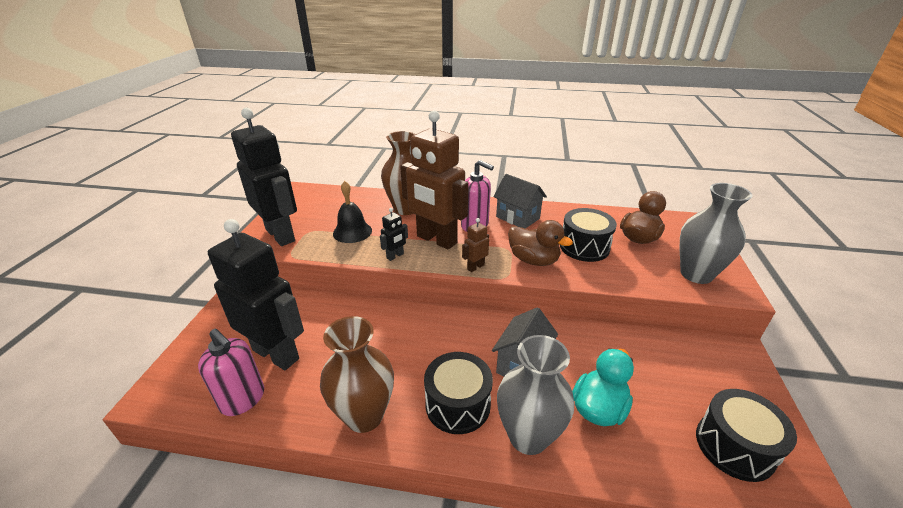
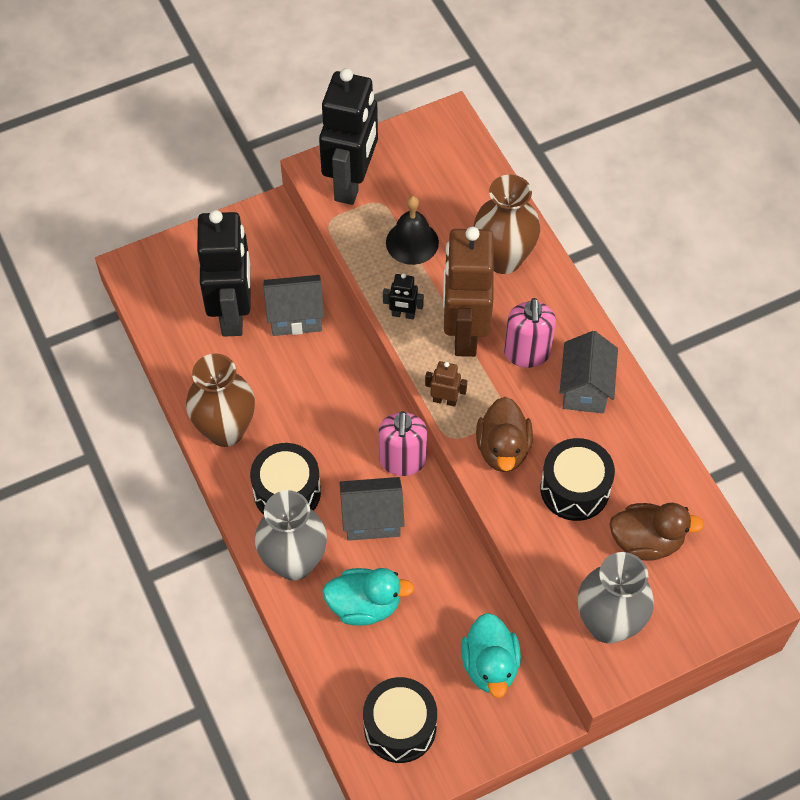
camera: 55 degrees right, 25 degrees up
pink soap dispenser [198,329,264,416] -> pink soap dispenser moved to [379,411,427,476]
none -> grey house [264,275,324,336]
none -> turquoise duck [461,613,521,698]

